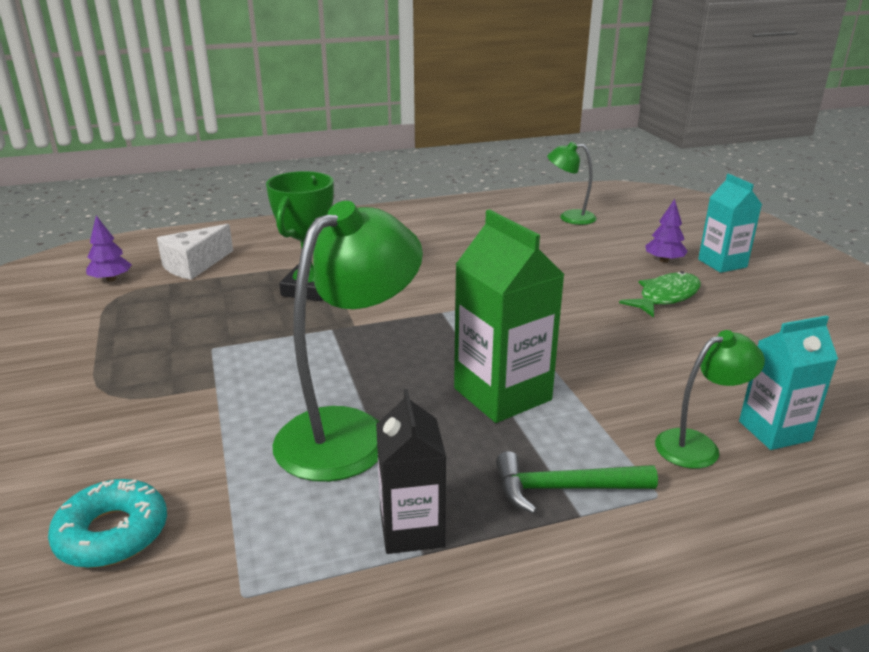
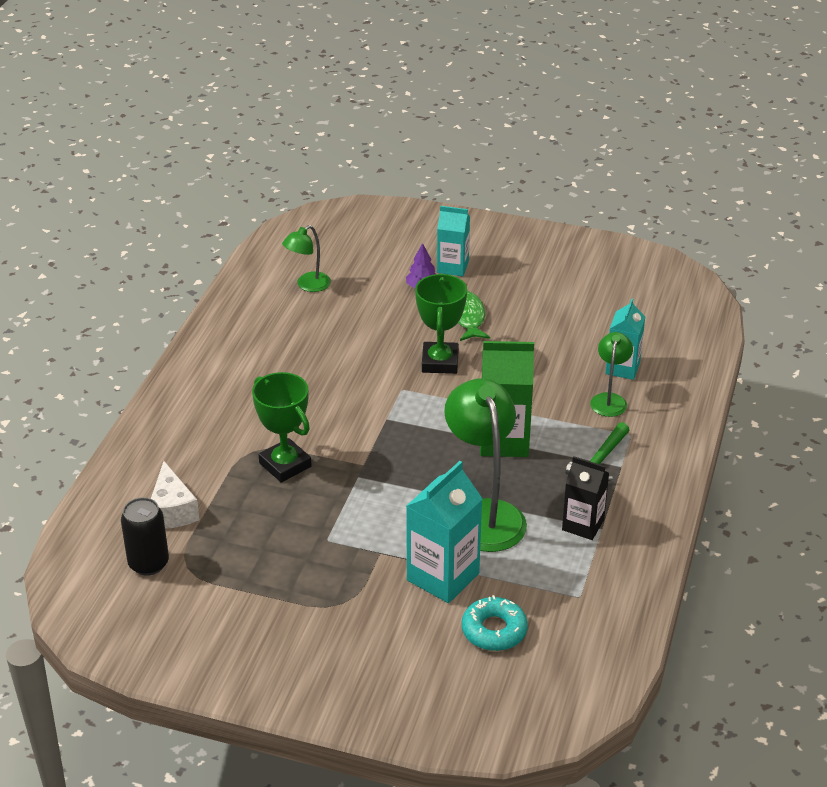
camera: 55 degrees left, 10 degrees up
purple tree [86,216,132,282] -> black can [121,497,169,576]
none -> turquoise carton [406,461,483,603]
none -> green trophy [415,274,467,374]

